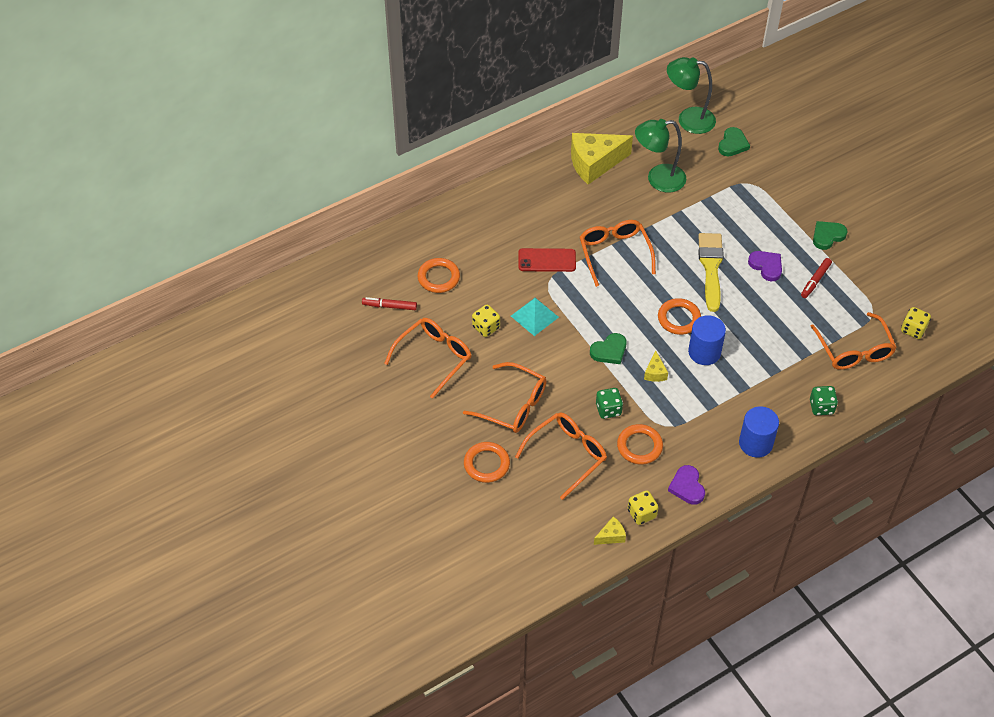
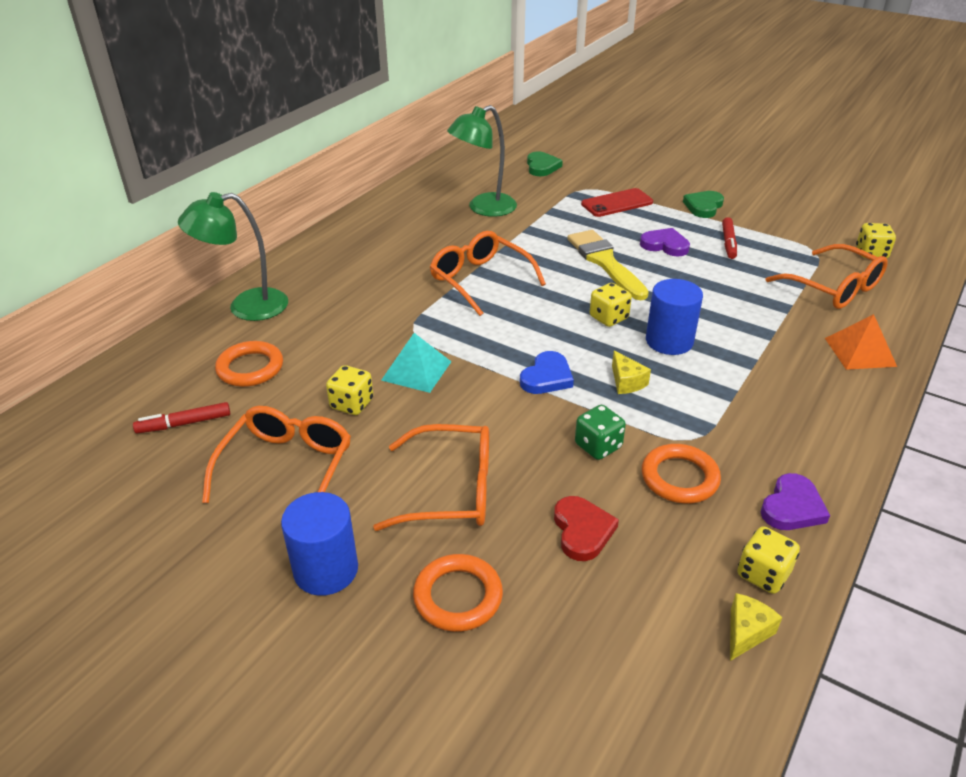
camera: 25 degrees left, 15 degrees down
orange glasses [515,412,607,500] -> red heart [554,496,619,561]
red phone [518,248,576,272] -> red phone moved to [581,188,653,217]
yellow cheese [571,133,633,185] -> none
green heart [590,333,627,364] -> blue heart [520,351,574,394]
orange ring [658,298,701,335] -> yellow dice [590,283,632,327]
green lamp [667,57,716,134] -> green lamp moved to [178,192,288,321]
purple heart [668,465,705,505] -> purple heart turned 105 degrees counterclockwise [761,473,830,530]
blue cylinder [739,406,779,458] -> blue cylinder moved to [281,492,358,596]
green dice [810,386,838,415] -> orange pyramid [825,314,897,370]

